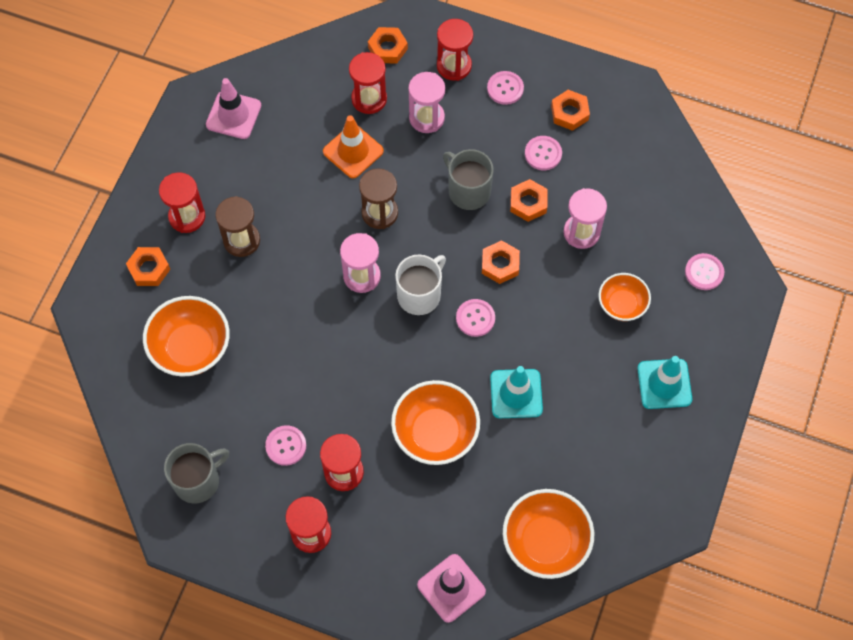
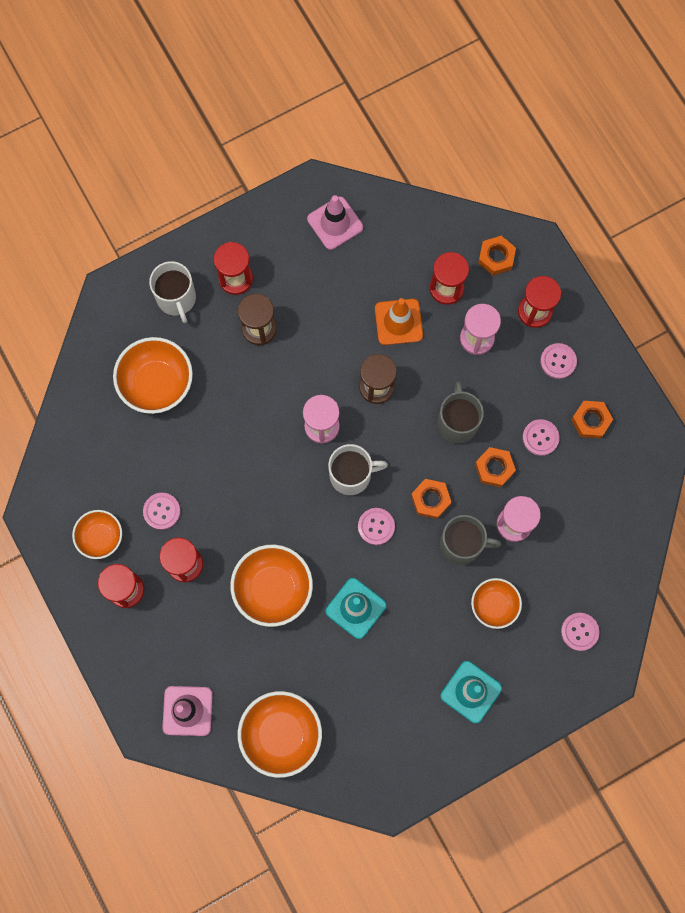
camera: 40 degrees right, 10 degrees up
orange nut [126,247,171,286] -> white mug [149,261,196,323]
grey mug [164,443,229,504] -> grey mug moved to [440,515,501,565]
none -> orange bowl [72,510,122,559]

